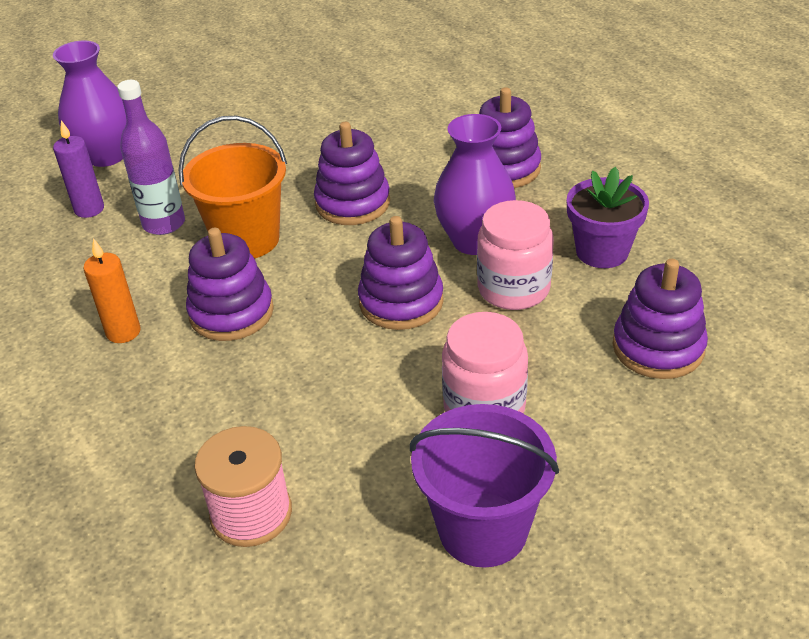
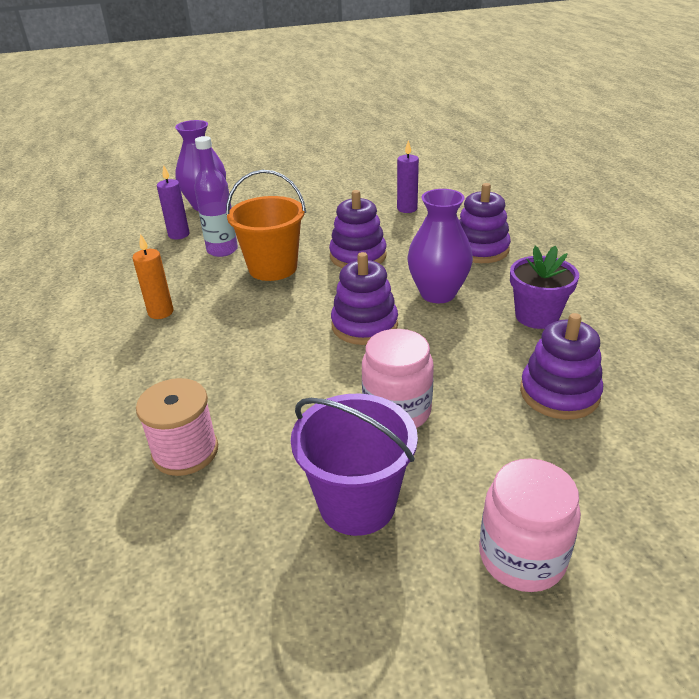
camera: 15 degrees right, 5 degrees down
purple stacking toy [186,228,274,341] -> none
pink jar [477,200,554,310] -> pink jar moved to [479,458,581,592]
none -> purple candle [397,140,419,213]

